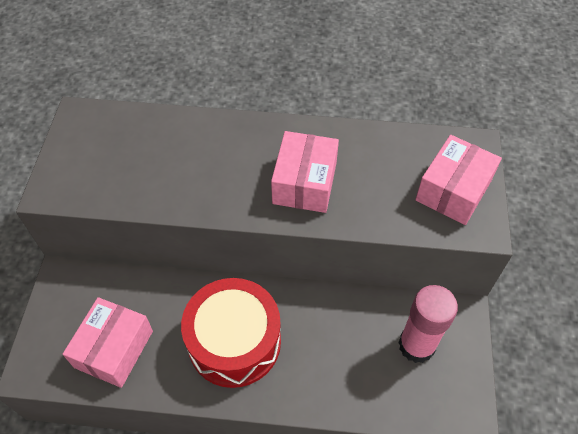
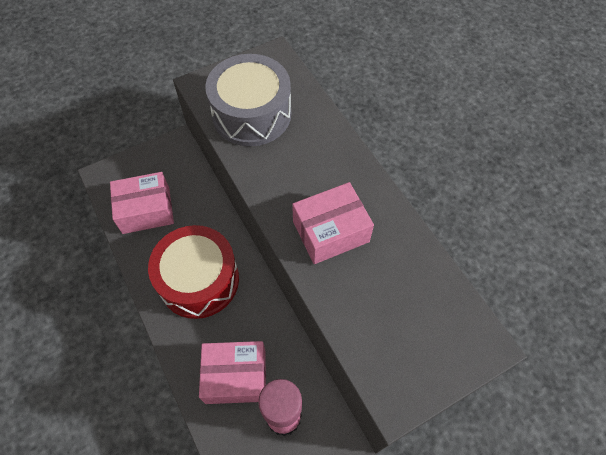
camera: 55 degrees right, 5 degrees up
pink box [415,135,502,225] -> pink box moved to [199,341,266,404]
none -> grey drum [205,54,291,146]

